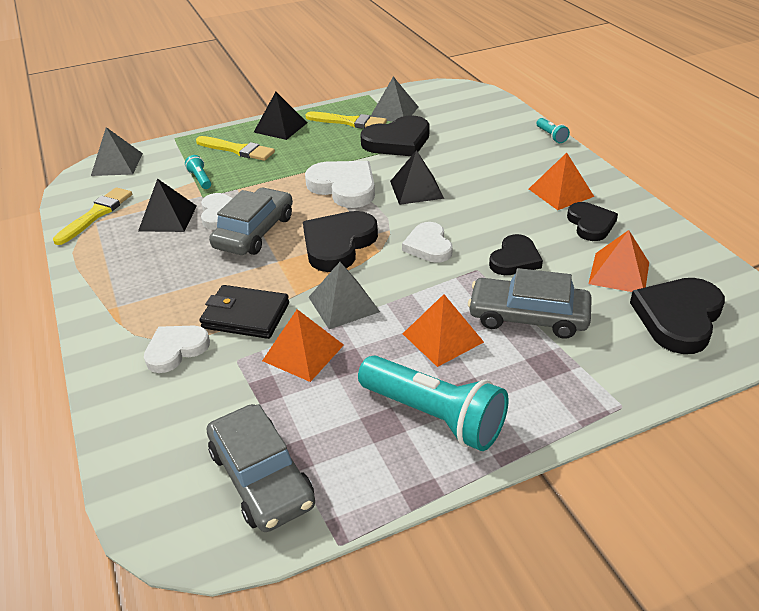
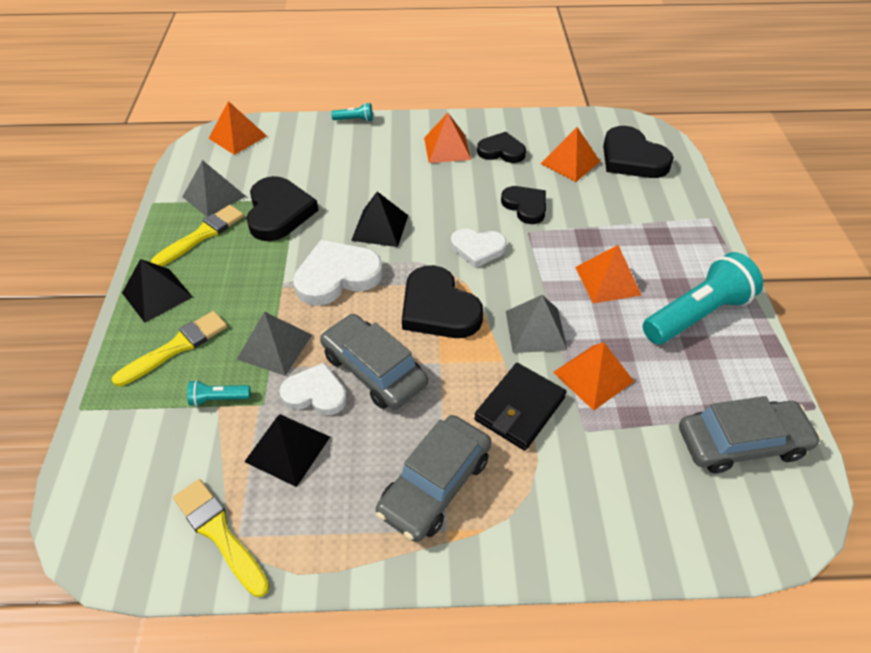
camera: 70 degrees left, 10 degrees up
grey pyramid [91,127,143,176] -> grey pyramid moved to [237,312,312,376]
white heart [144,326,210,373] -> none
grey car [468,268,592,339] -> grey car moved to [376,415,492,542]
none -> orange pyramid [208,101,267,155]

